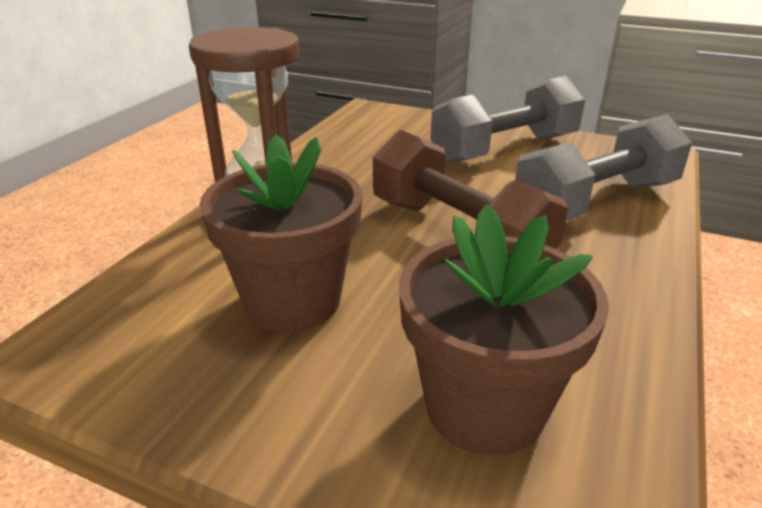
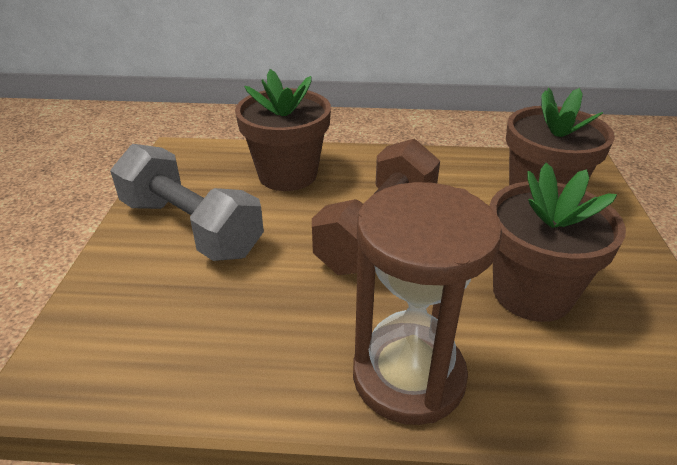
camera: 110 degrees left, 5 degrees up
grey dumbbell [515,114,692,221] -> brown flower pot [235,69,331,191]

